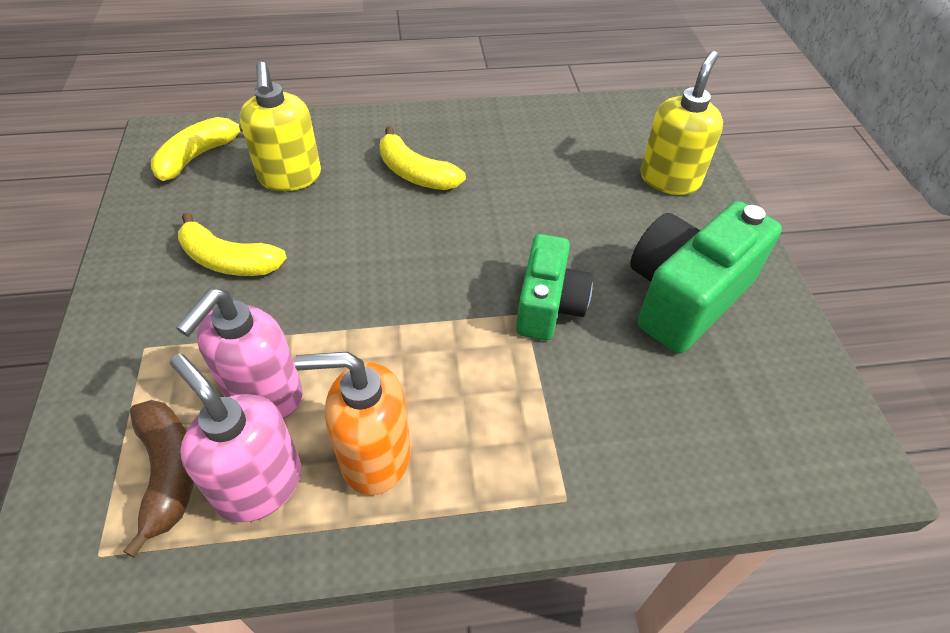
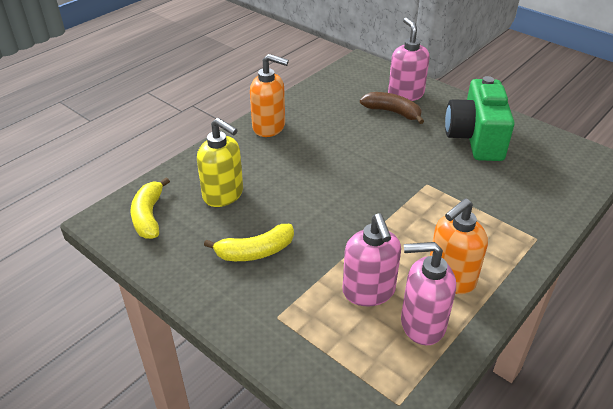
camera: 40 degrees left, 10 degrees down
brown banana [123,400,194,558] -> brown banana moved to [360,92,424,124]
yellow banana [379,127,466,190] -> none
green camera [516,234,593,340] -> none
yellow soap dispenser [640,51,723,195] -> pink soap dispenser [388,17,430,101]
none -> orange soap dispenser [250,54,289,137]

